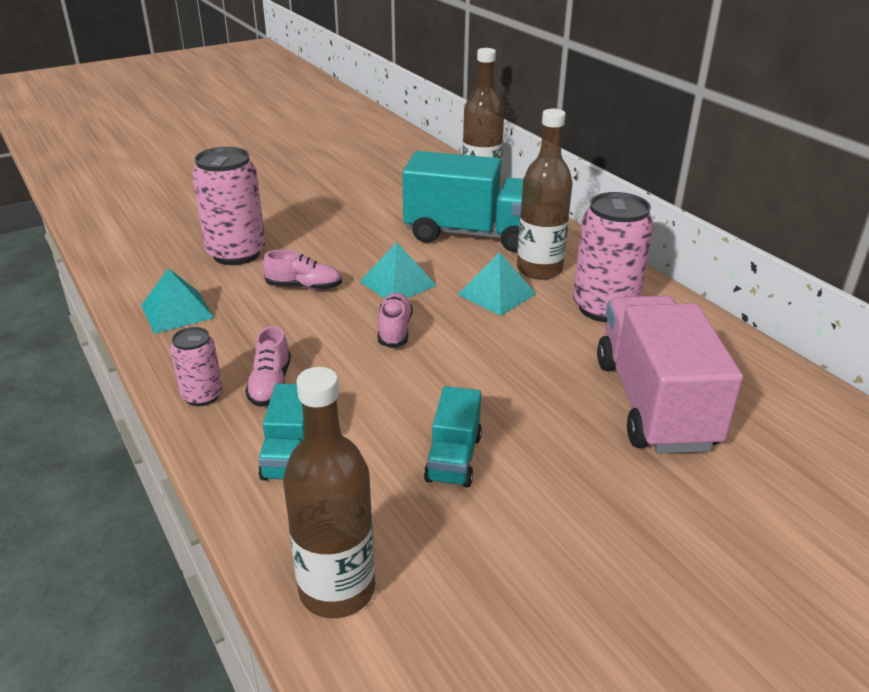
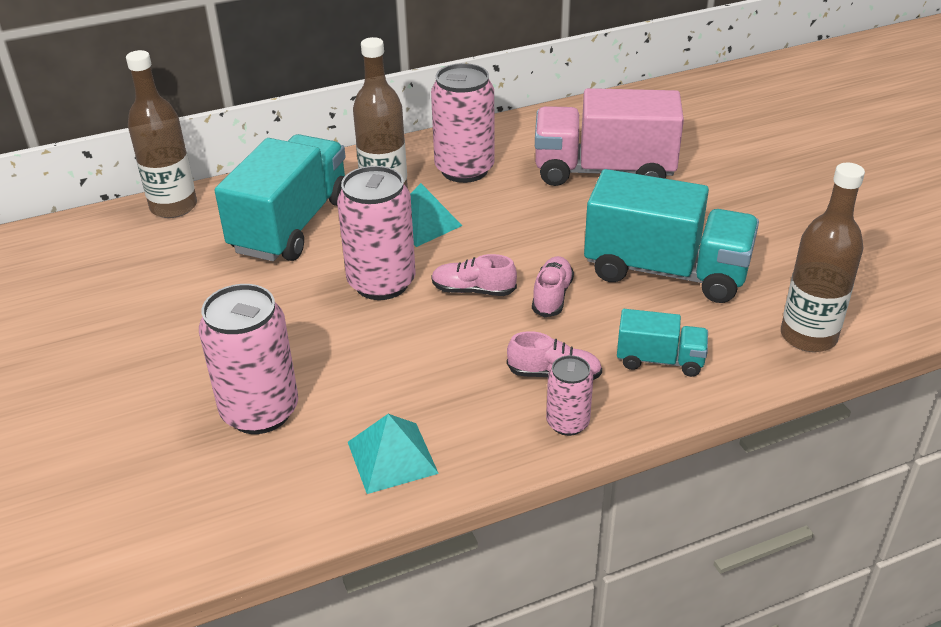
camera: 80 degrees left, 5 degrees up
pink shoe [263,250,342,290] -> pink shoe moved to [532,256,574,317]
turquoise pyramid [359,242,437,299] -> pink can [337,166,416,300]
turquoise truck [424,386,482,488] -> turquoise truck [584,169,759,303], size x2.02

